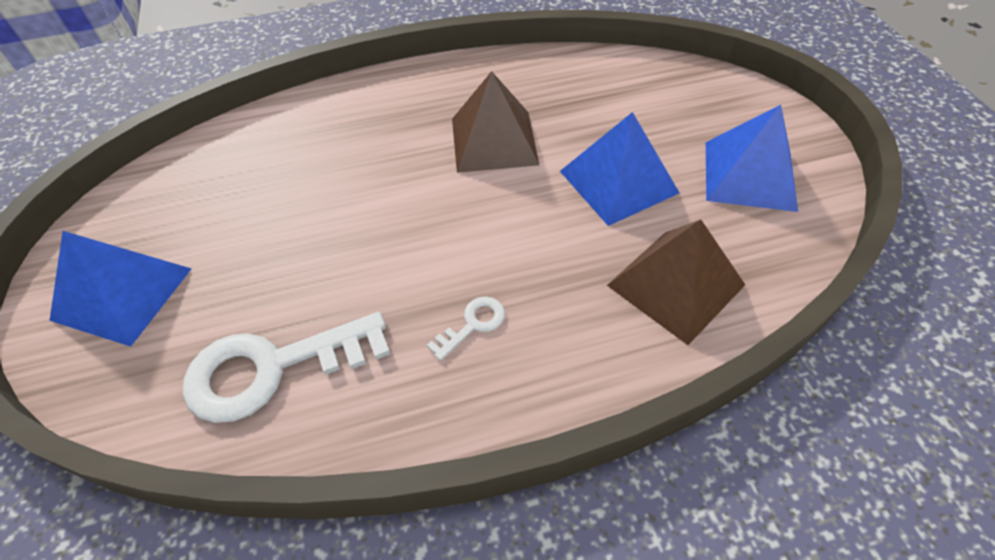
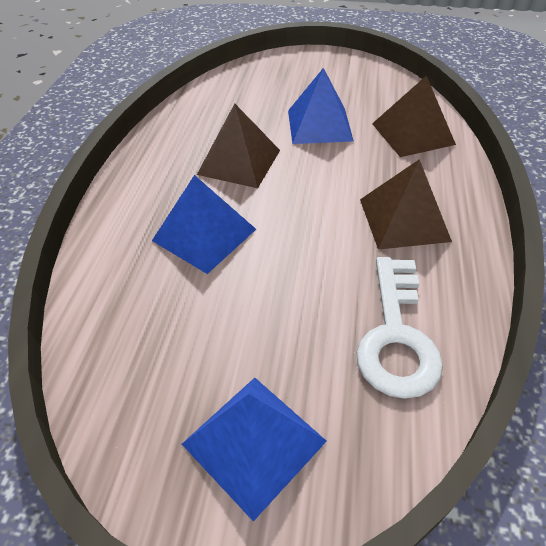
camera: 65 degrees left, 5 degrees down
white key [427,297,505,361] -> brown pyramid [360,159,452,250]
blue pyramid [706,105,798,212] -> blue pyramid moved to [152,175,256,274]

